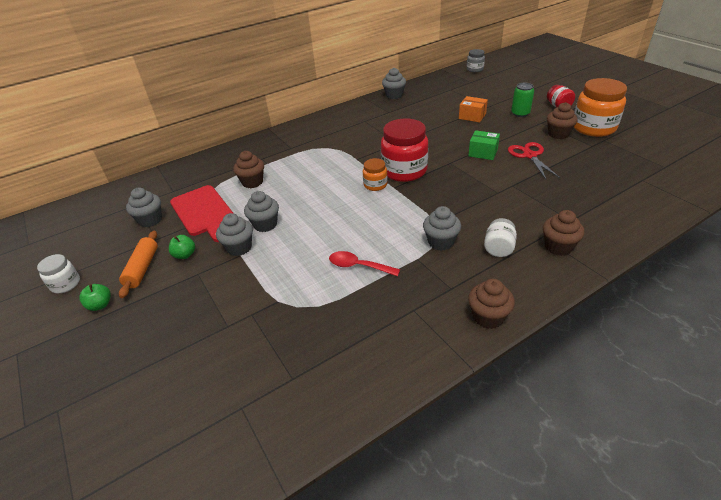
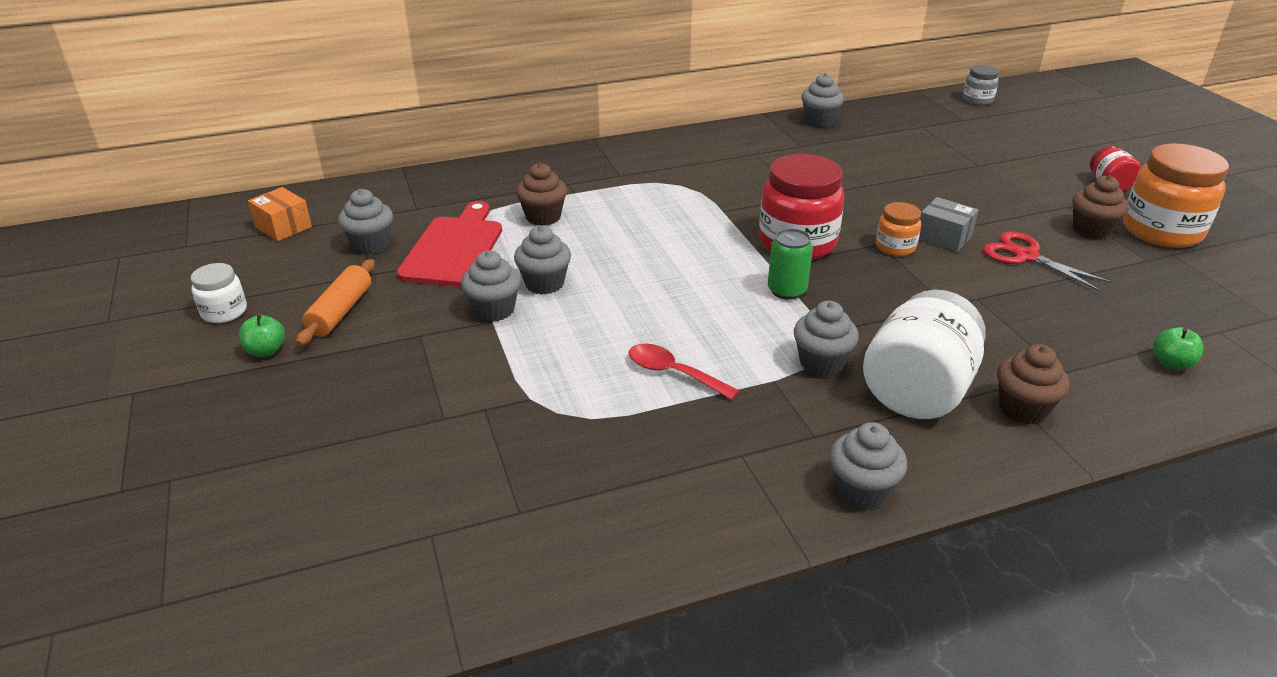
camera: 10 degrees right, 5 degrees down
green apple [169,235,195,259] -> green apple moved to [1153,327,1204,370]
red cutting board [170,185,234,242] -> red cutting board turned 150 degrees counterclockwise [397,201,502,287]
orange jar [363,158,387,191] -> orange jar moved to [876,202,921,256]
orange box [459,96,488,123] -> orange box moved to [248,187,312,241]
green box [468,130,500,160] -> grey box [919,197,978,252]
brown cupcake [468,279,515,329] -> grey cupcake [830,422,907,510]
white jar [484,218,517,257] -> white jar [863,290,986,419], size x1.96
red scissors [508,142,560,179] -> red scissors turned 45 degrees counterclockwise [983,231,1113,292]
green can [511,83,534,117] -> green can moved to [768,229,813,300]

